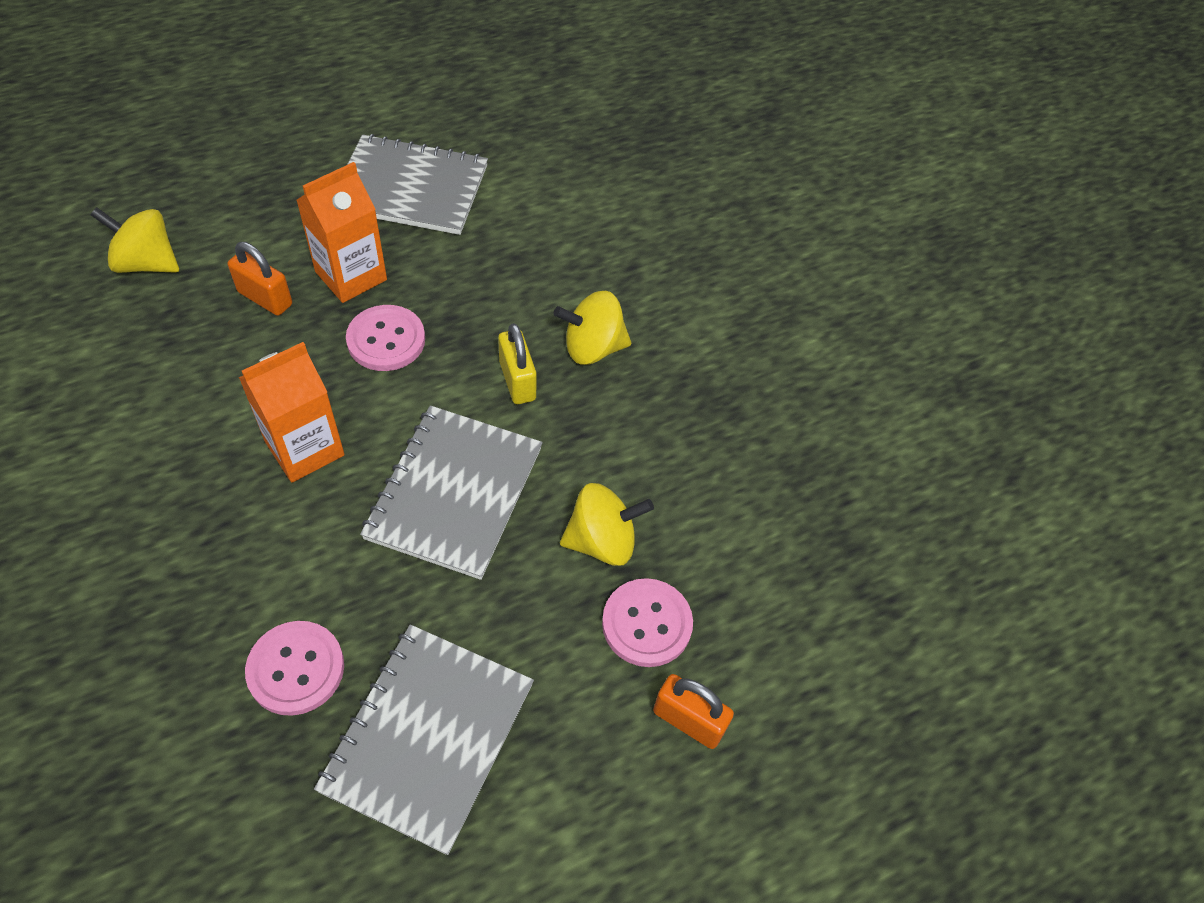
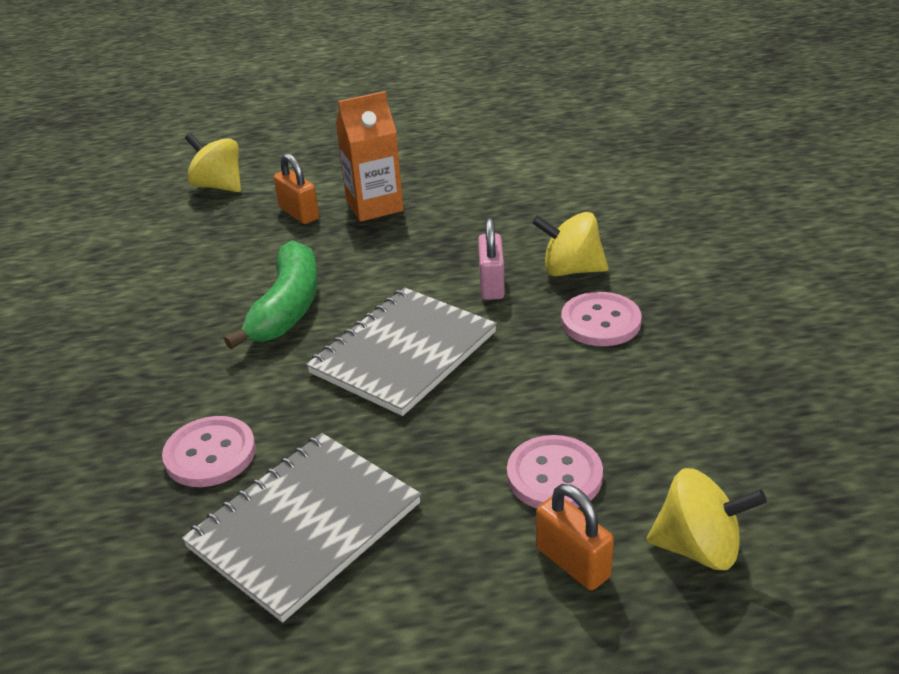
camera: 25 degrees right, 20 degrees down
orange carton [239,342,345,483] -> green banana [224,240,318,349]
pink button [346,305,425,371] -> pink button moved to [561,292,642,346]
grey notebook [347,134,488,235] -> none
yellow padlock [498,323,537,404] -> pink padlock [478,218,505,300]
yellow spinning top [560,483,654,566] -> yellow spinning top moved to [647,468,767,570]

